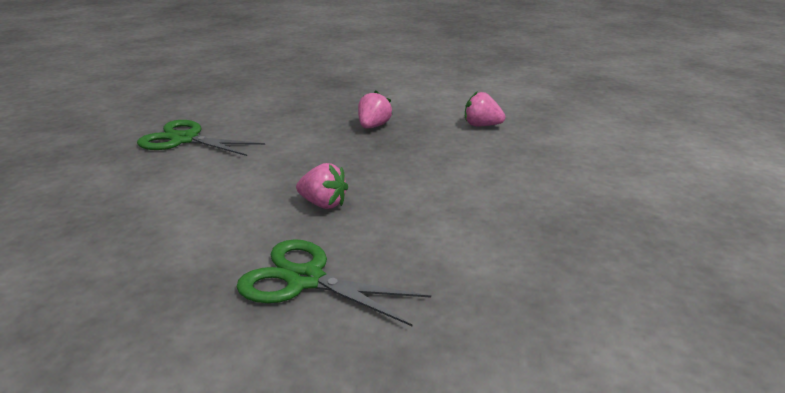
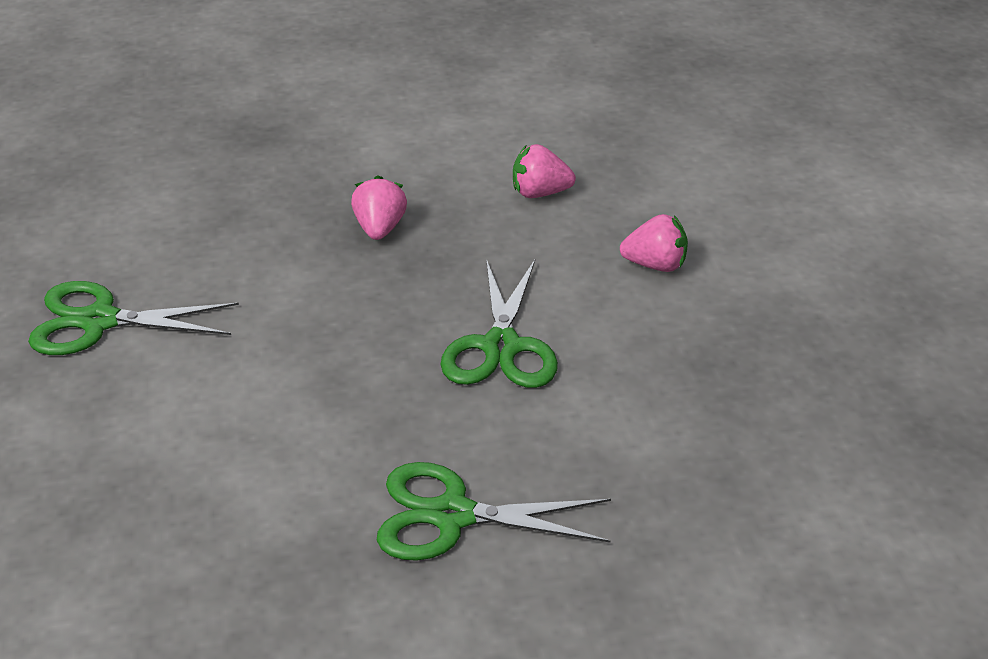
camera: 20 degrees left, 10 degrees up
pink strawberry [296,163,348,209] -> pink strawberry moved to [620,214,688,272]
none -> green scissors [441,259,558,388]

